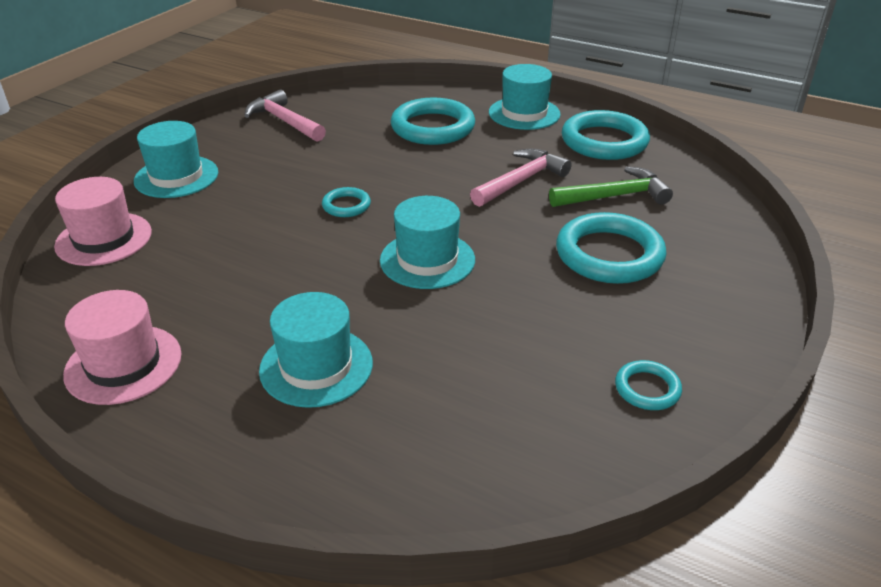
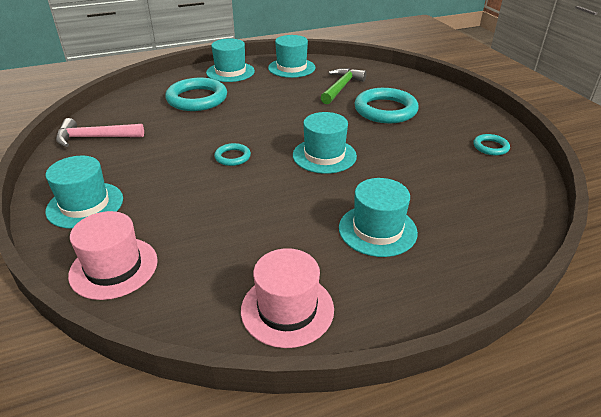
camera: 50 degrees left, 0 degrees up
pink hammer [470,149,572,207] -> none
turquoise ring [562,110,650,160] -> turquoise hat [268,35,316,78]

